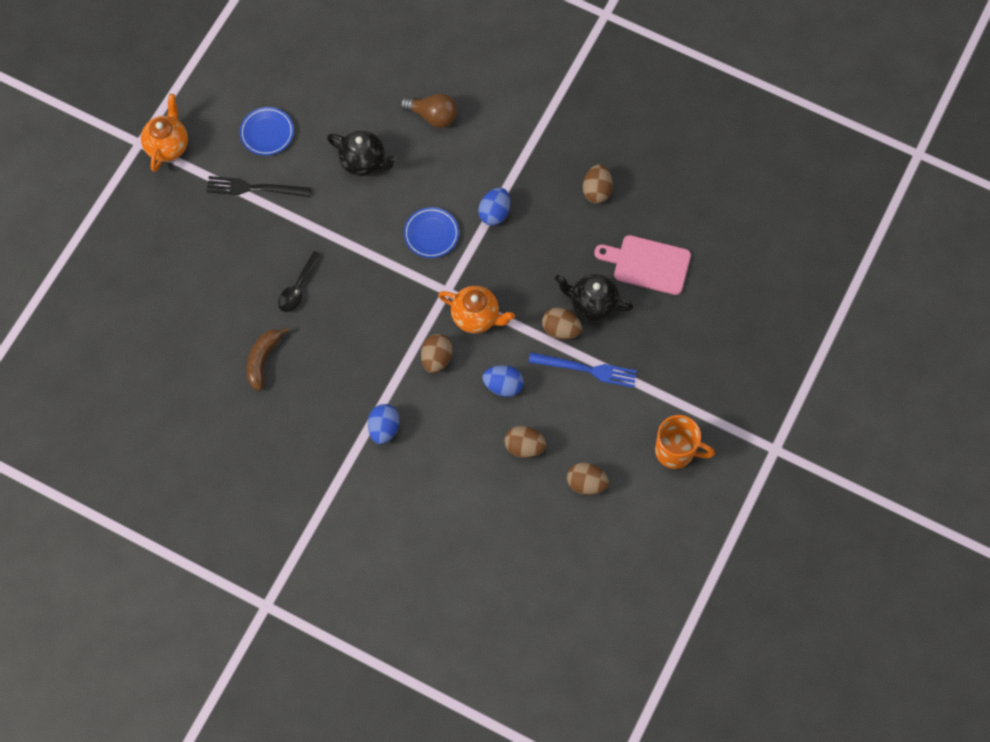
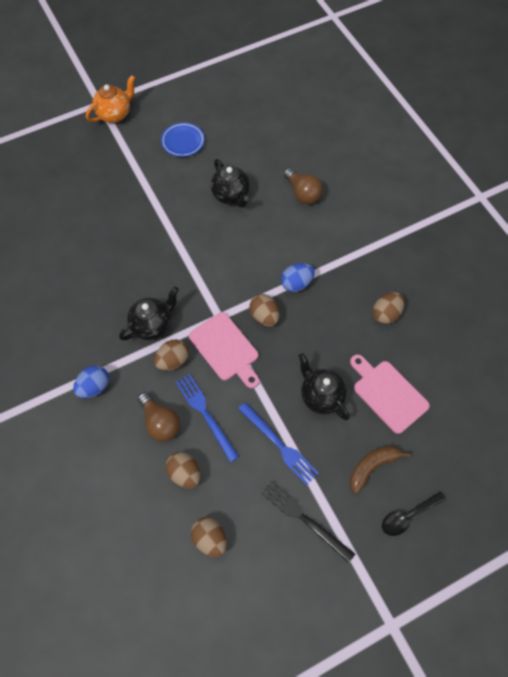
camera: 35 degrees right, 5 degrees down
black fork [206,176,311,197] -> black fork moved to [261,480,355,563]
brown banana [247,327,290,391] -> brown banana moved to [350,446,411,493]
black spoon [278,251,322,312] -> black spoon moved to [382,491,446,536]
blue plate [404,207,459,258] -> none
orange teapot [438,286,515,333] -> pink cutting board [189,312,259,389]
blue egg [482,365,524,397] -> blue fork [176,374,239,462]
brown egg [542,307,582,340] -> brown egg moved to [249,294,280,326]
orange mug [655,415,715,469] -> none
none -> black teapot [119,287,179,341]
none -> brown light bulb [138,392,180,442]

